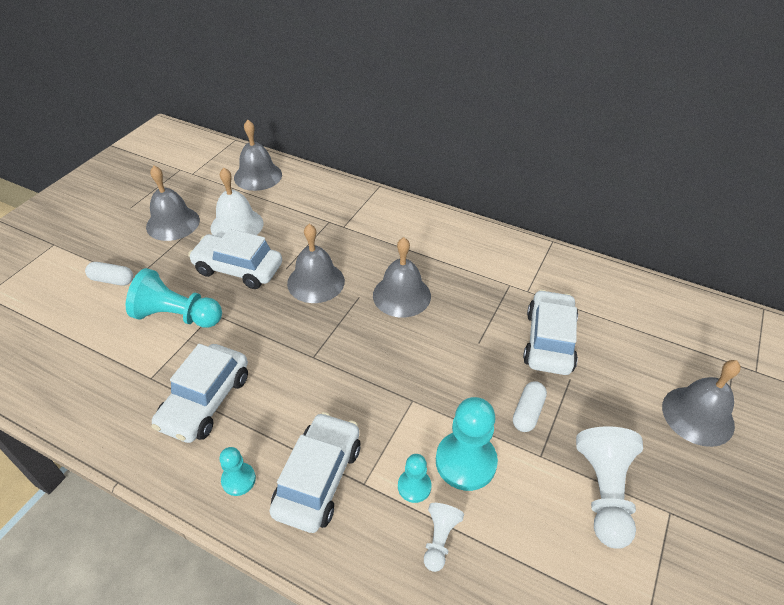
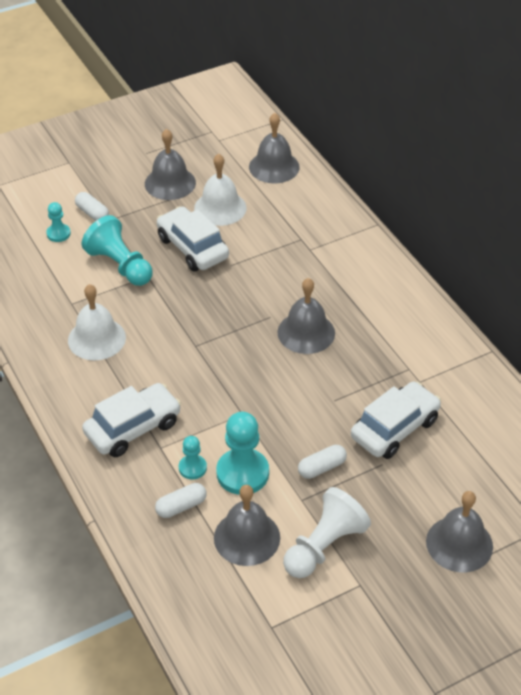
camera: 35 degrees right, 0 degrees up
white car [151,344,248,443] -> white bell [68,284,126,360]
turquoise pawn [219,447,256,496] -> turquoise pawn moved to [46,202,71,242]
grey bell [287,224,345,303] -> grey bell moved to [214,485,280,566]
white pawn [424,503,464,572] -> white capsule [155,483,207,518]

